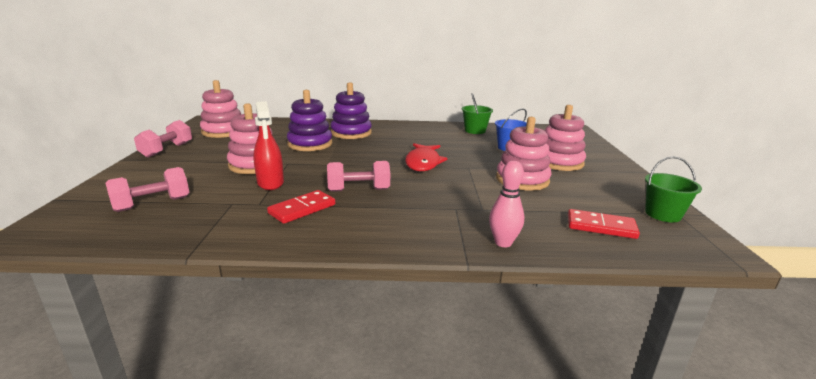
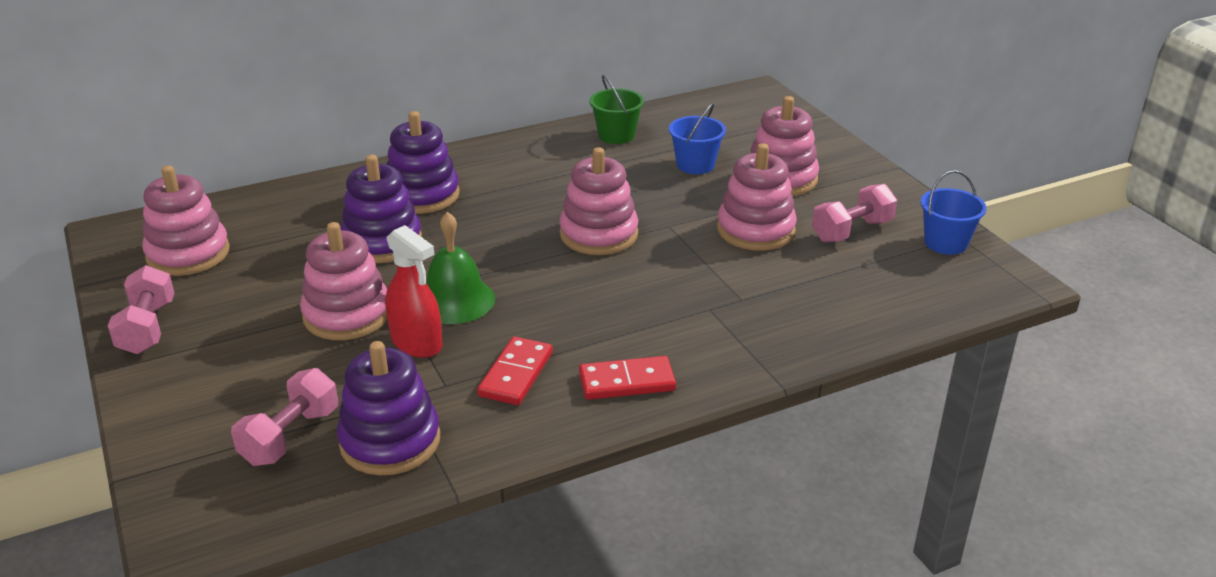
camera: 25 degrees left, 10 degrees up
pink dumbbell [327,161,390,192] -> pink dumbbell moved to [812,184,897,243]
red fish [405,143,448,171] -> pink stacking toy [559,147,638,255]
pink bowling pin [489,161,524,247] -> none
red domino [568,209,640,239] -> red domino moved to [579,356,676,400]
green bucket [645,156,702,222] -> blue bucket [920,170,987,255]
none -> purple stacking toy [337,341,440,476]
none -> green bell [426,212,495,324]

